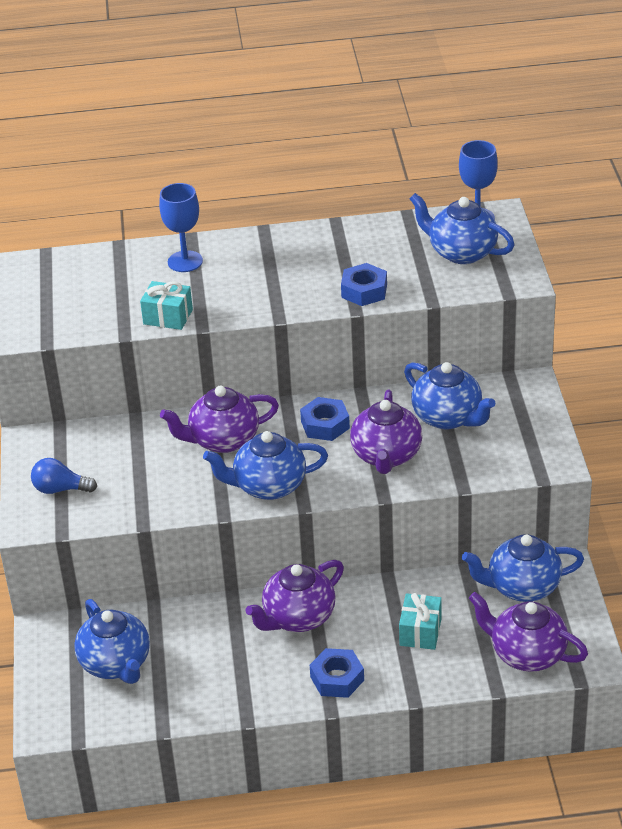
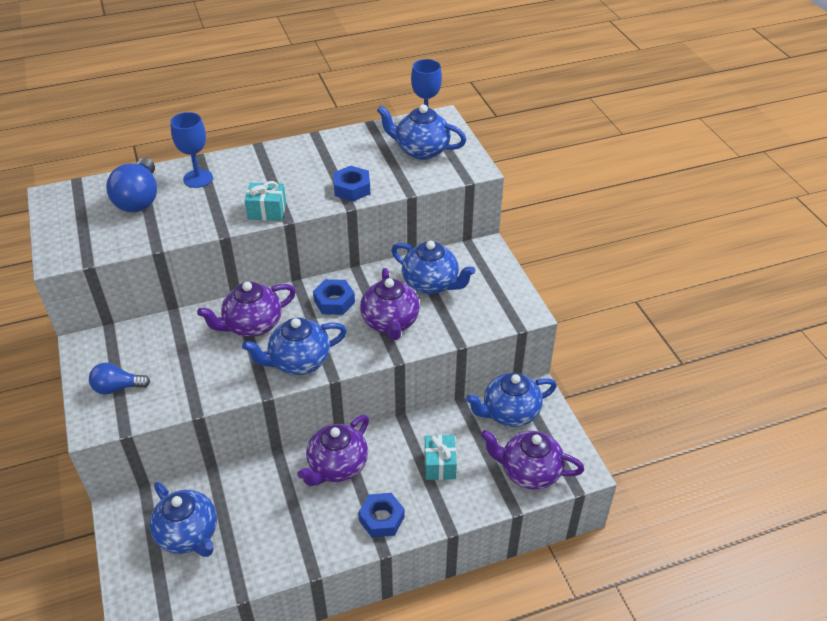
camera: 15 degrees left, 5 degrees up
turquoise gift [140,281,193,330] -> turquoise gift moved to [244,181,286,221]
none -> blue light bulb [106,158,157,212]

